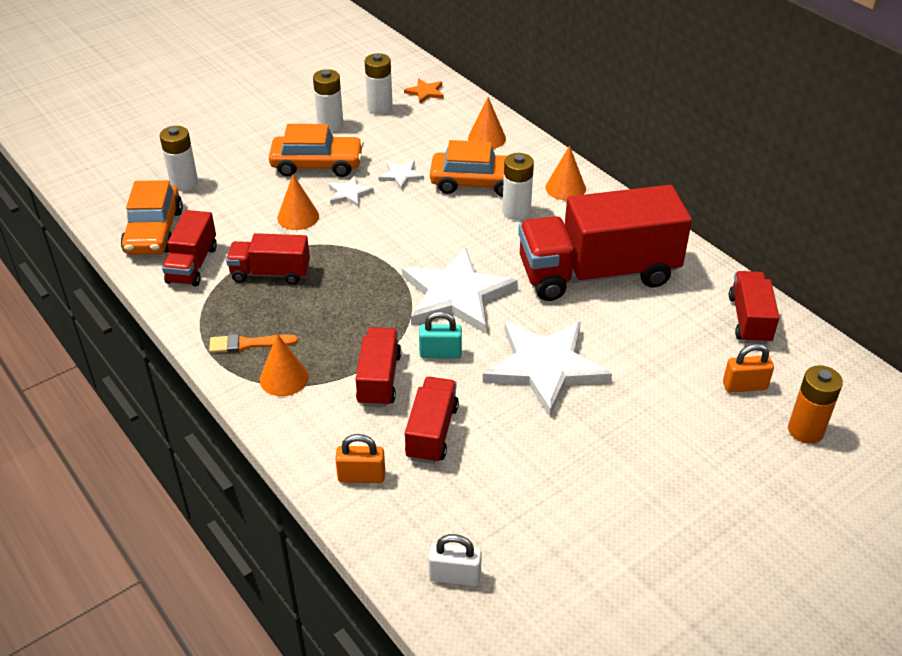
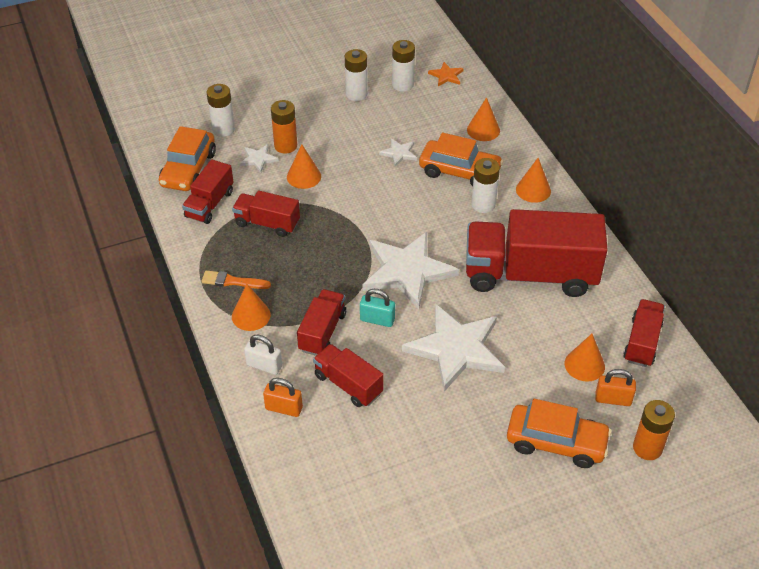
camera: 15 degrees right, 5 degrees up
orange car [269,124,364,177] -> orange car moved to [507,399,612,468]
white star [329,176,374,207] -> white star moved to [240,144,279,172]
red truck [405,377,459,464] -> red truck turned 75 degrees counterclockwise [313,344,384,407]
white padlock [428,534,482,586] -> white padlock moved to [244,334,282,375]
none -> orange battery [271,100,297,154]
none -> orange cone [564,334,605,382]

